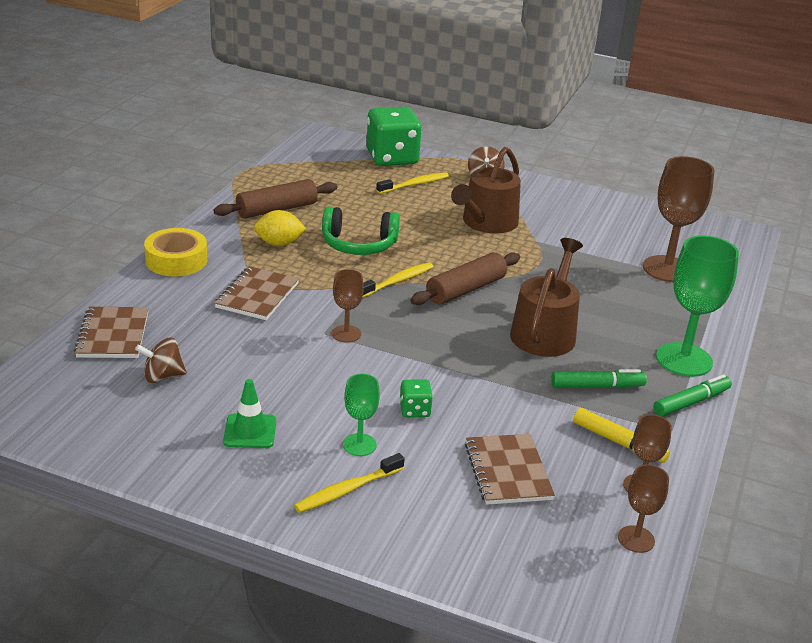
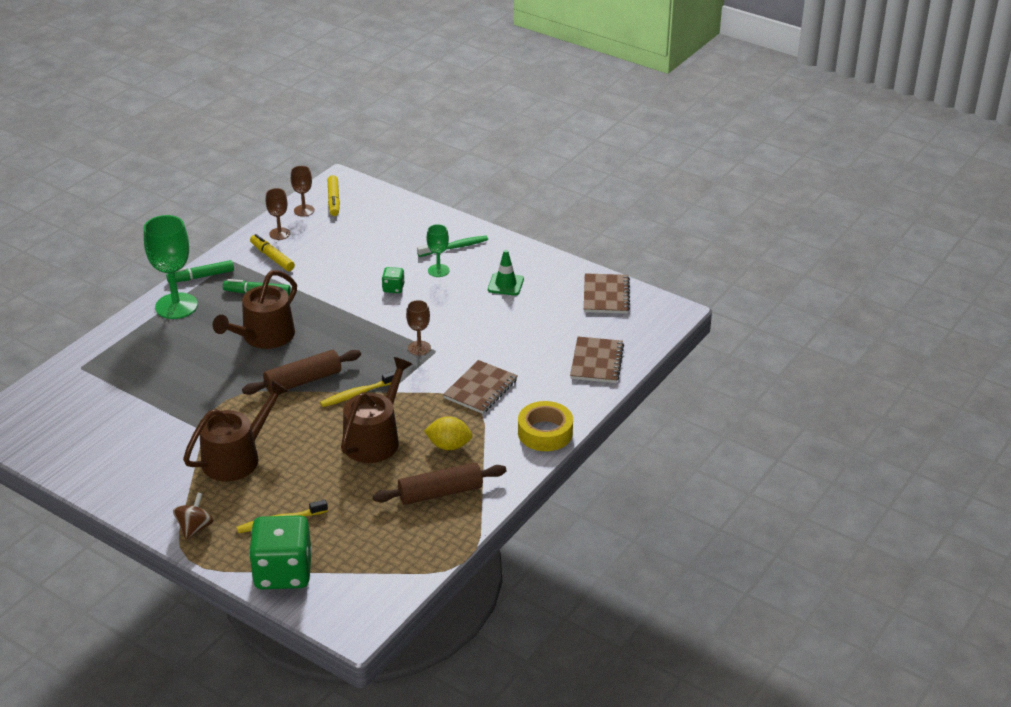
camera: 165 degrees left, 5 degrees up
brown spinning top [135,338,187,383] -> none
yellow toothbrush [294,453,405,513] -> green toothbrush [417,236,488,257]
green headphones [322,206,400,255] -> brown watering can [341,357,412,463]
brown notebook [465,434,555,505] -> brown notebook moved to [584,273,630,314]
brown goblet [643,156,714,282] -> none
none -> yellow marker [328,175,340,216]

